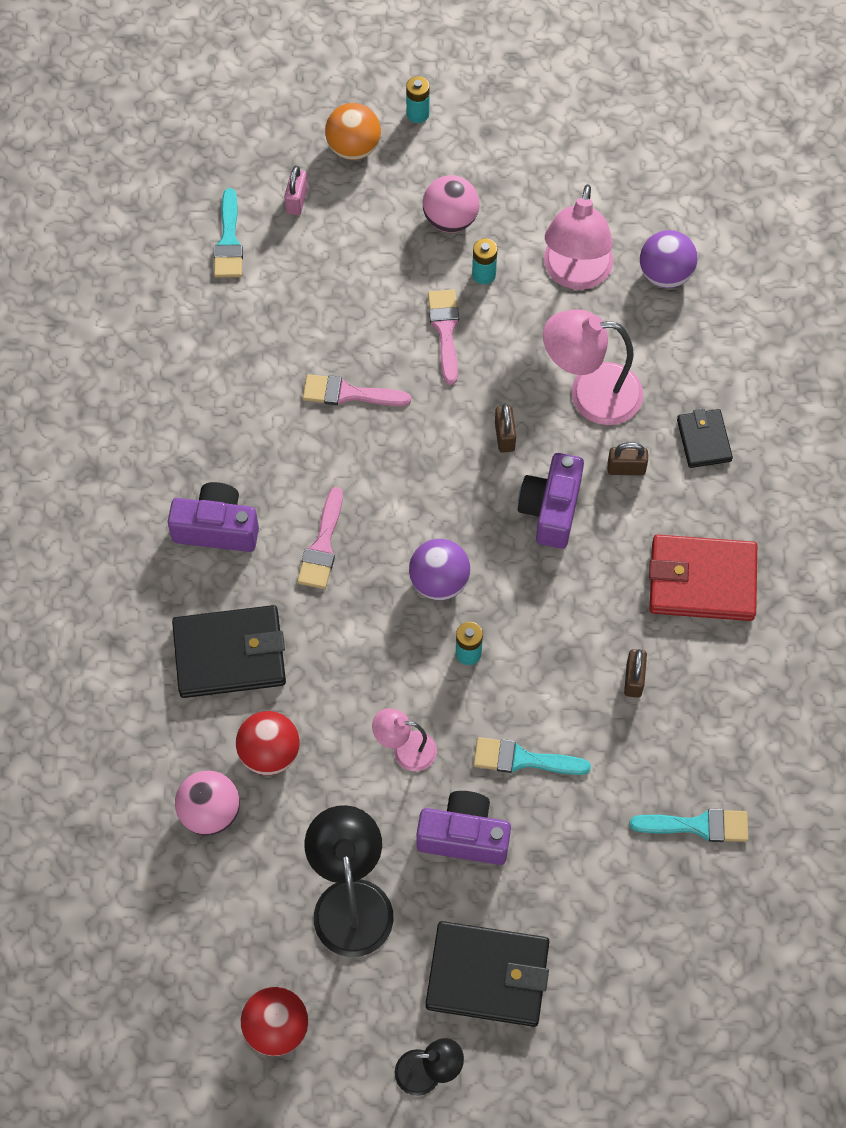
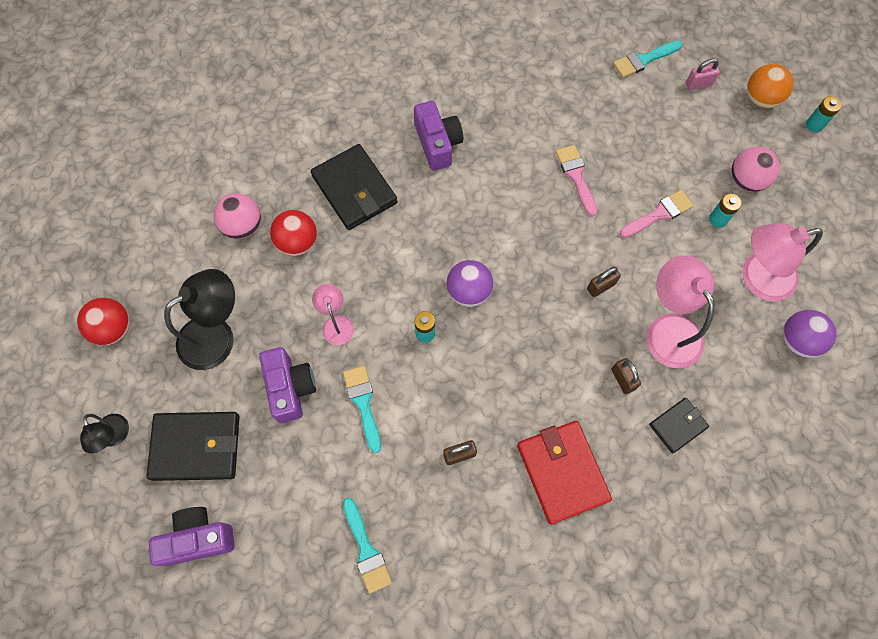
camera: 65 degrees right, 5 degrees up
pink brush [297,487,343,589] -> none
black wallet [426,921,549,1027] -> black wallet turned 75 degrees counterclockwise [146,412,239,481]
purple camera [518,453,584,549] -> purple camera moved to [149,507,235,566]

